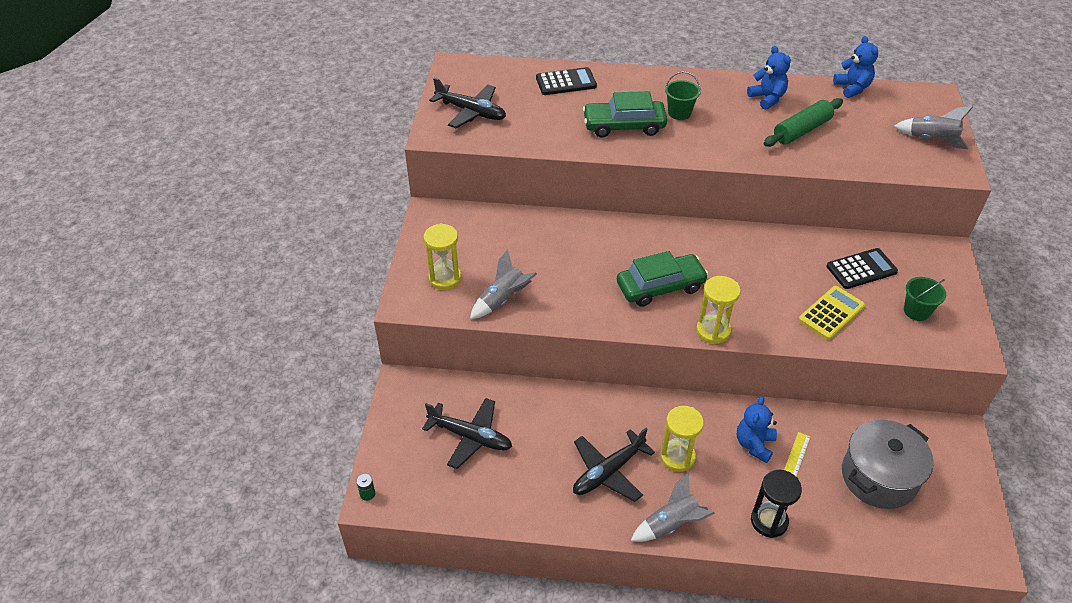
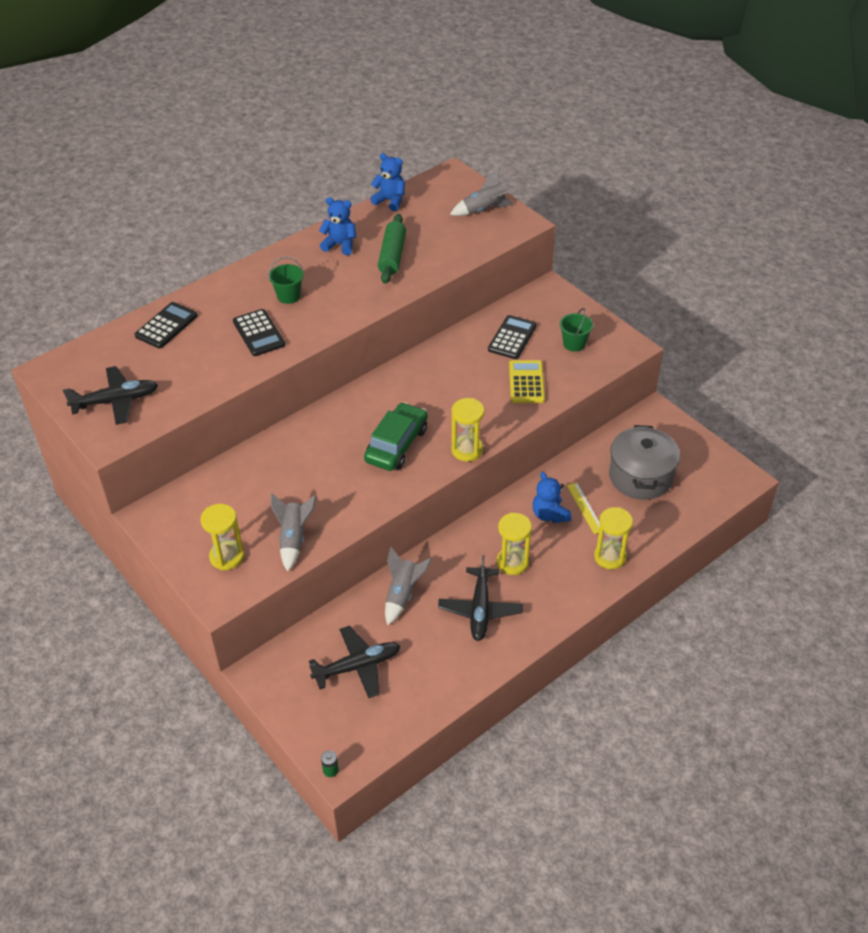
camera: 45 degrees left, 0 degrees up
green car [583,91,667,138] -> black calculator [233,309,285,356]
grey rocket [631,473,715,542] -> grey rocket moved to [385,547,432,626]
black hourglass [751,470,802,538] -> yellow hourglass [594,507,633,570]

